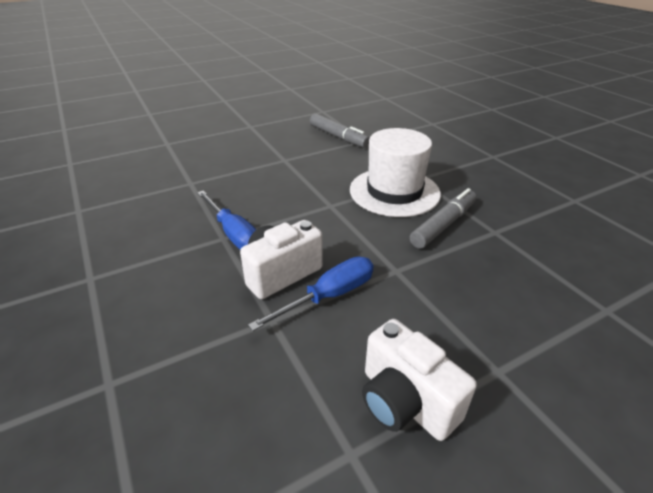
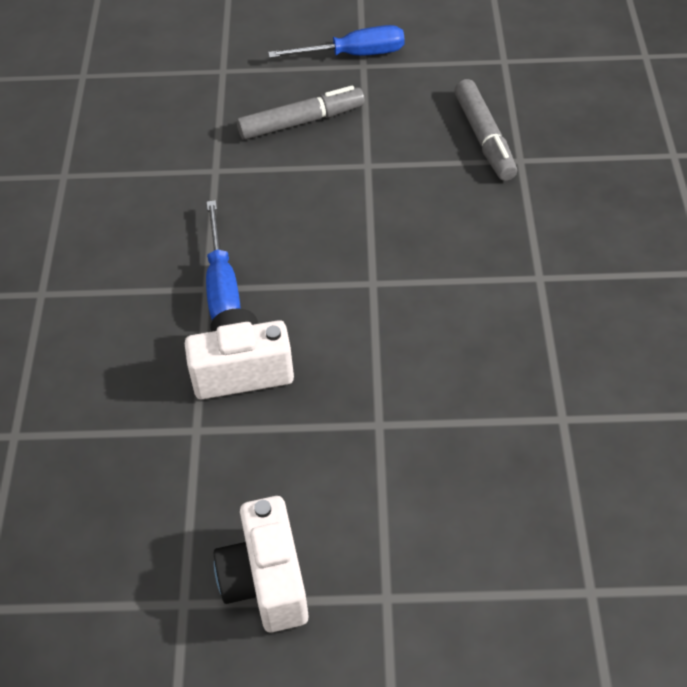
camera: 30 degrees right, 15 degrees up
blue screwdriver [248,257,374,331] -> blue screwdriver moved to [268,25,405,58]
white hat [350,128,441,217] -> none
grey marker [410,188,476,248] -> grey marker moved to [237,85,365,140]

